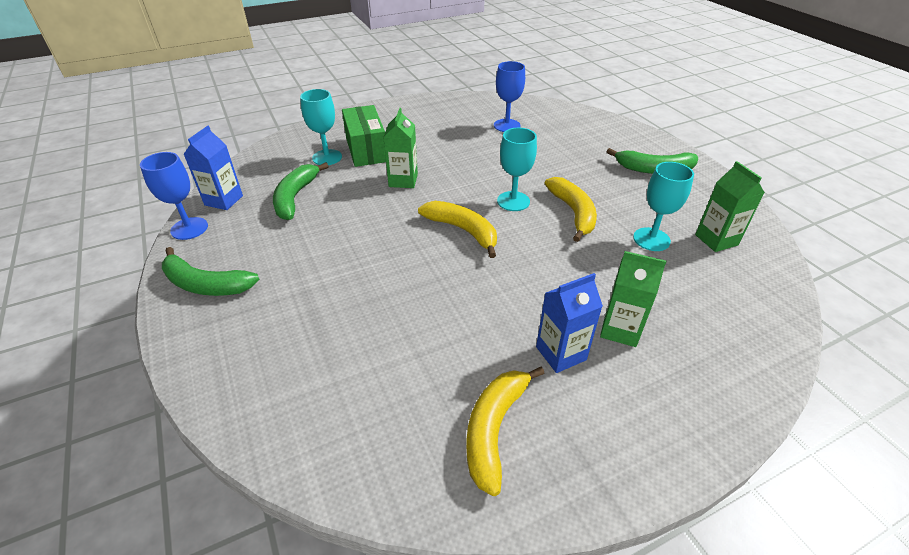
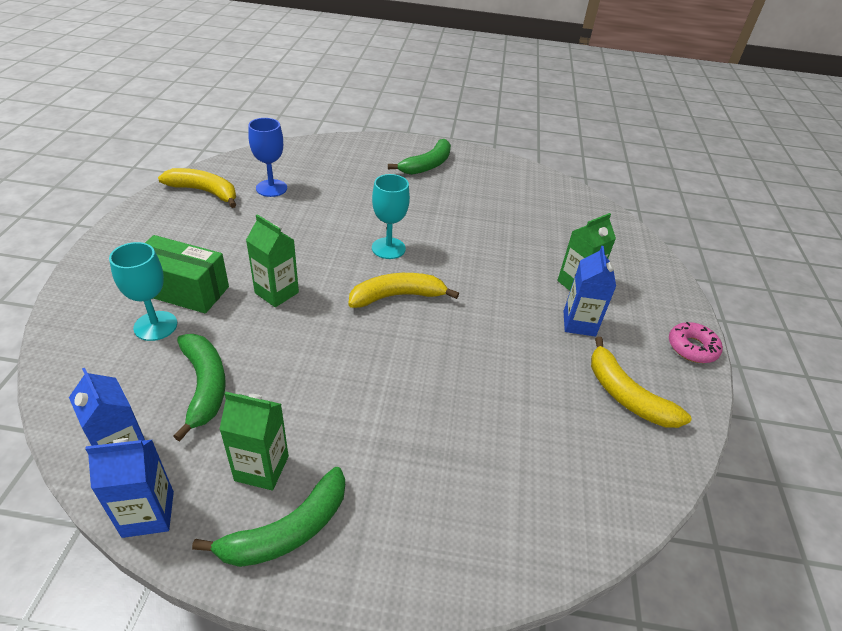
camera: 60 degrees left, 0 degrees up
blue goblet [140,152,208,240] -> blue carton [85,438,174,538]
green banana [273,162,329,220] -> green banana turned 150 degrees counterclockwise [173,334,226,441]
yellow banana [545,177,597,242] -> yellow banana moved to [158,168,236,208]
turquoise goblet [633,162,694,251] -> none
green carton [695,161,765,252] -> green carton moved to [219,392,289,490]
none -> pink donut [669,322,723,363]

